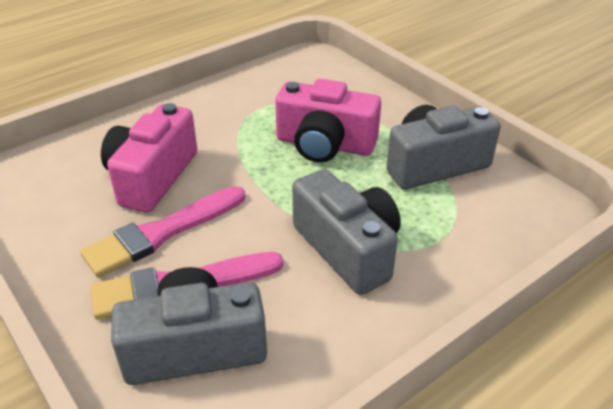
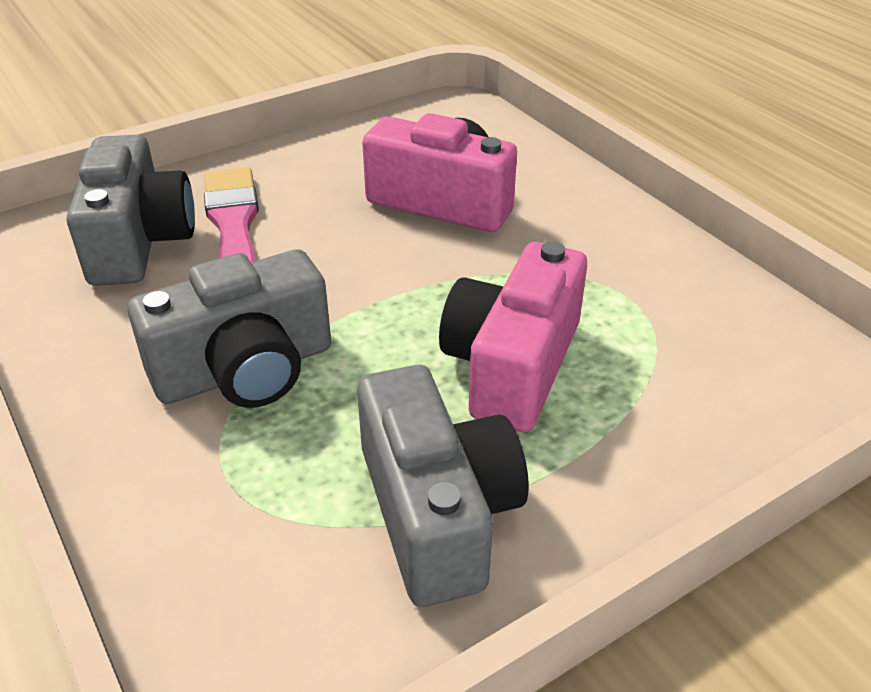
camera: 95 degrees right, 0 degrees up
pink brush [80,186,245,277] -> none

